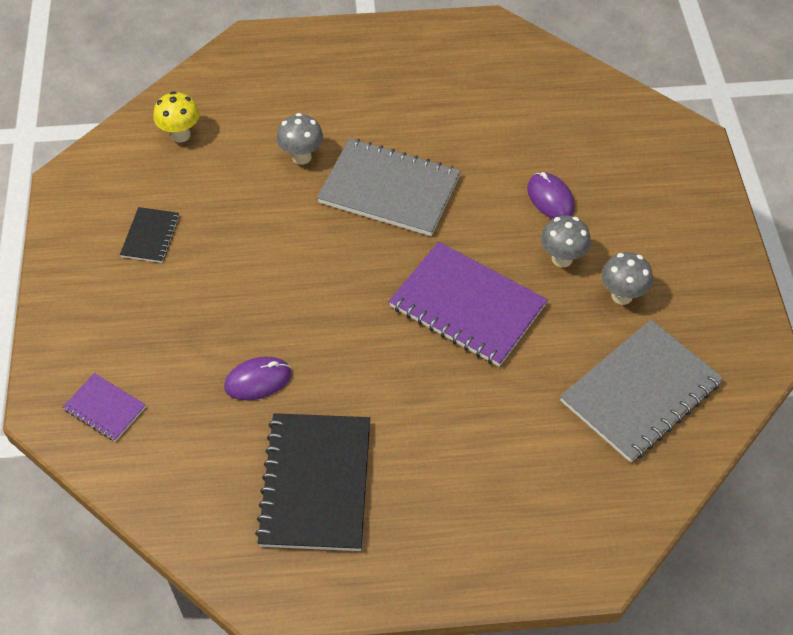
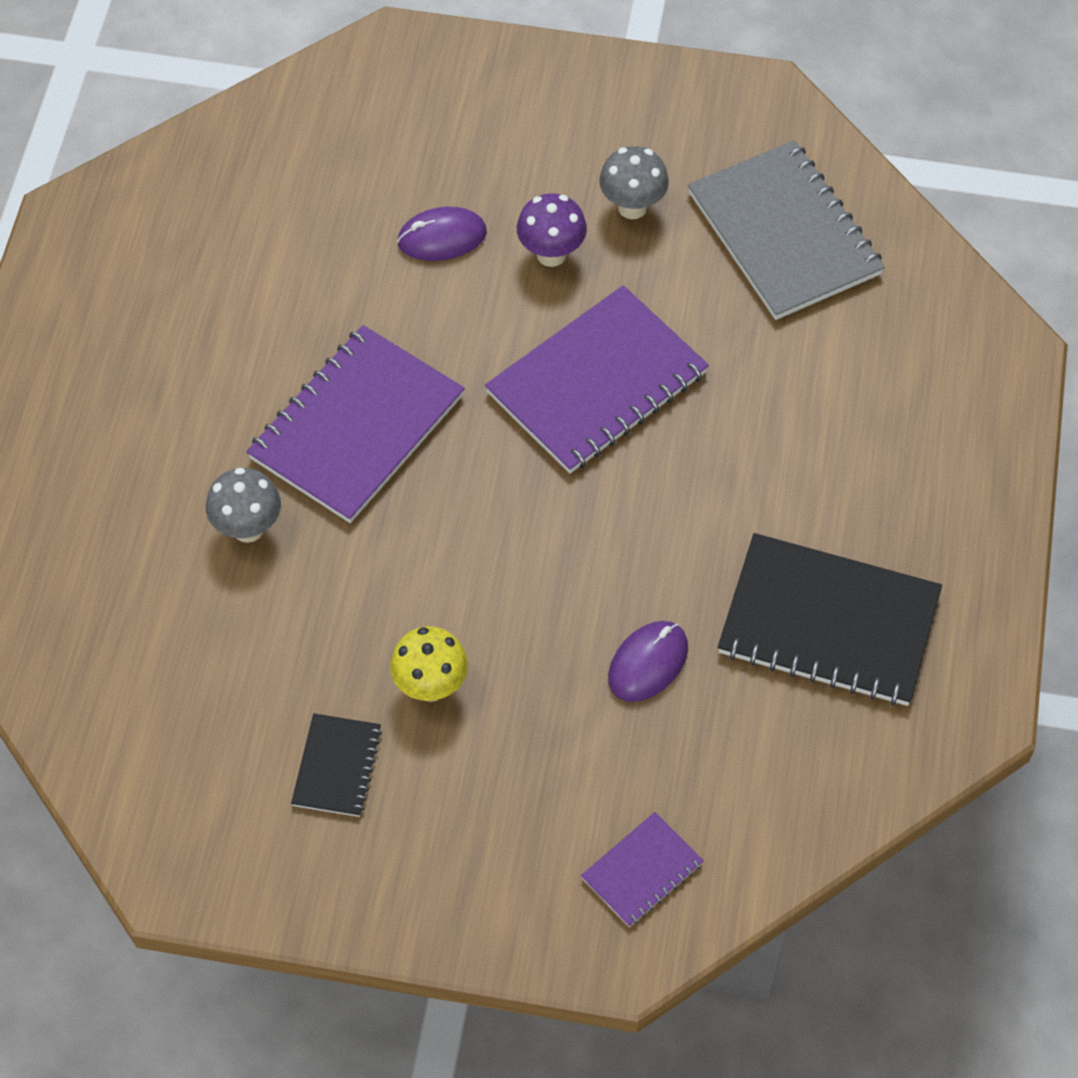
camera: 75 degrees left, 5 degrees up
black notebook [120,207,180,263] -> black notebook turned 75 degrees clockwise [291,713,382,817]
yellow mushroom [153,91,200,142] -> yellow mushroom moved to [390,626,468,702]
purple mouse [224,356,292,401] -> purple mouse turned 45 degrees clockwise [608,621,688,702]
grey notebook [317,139,461,236] -> purple notebook [246,325,465,523]
grey mushroom [541,215,591,267] -> purple mushroom [517,193,587,267]

